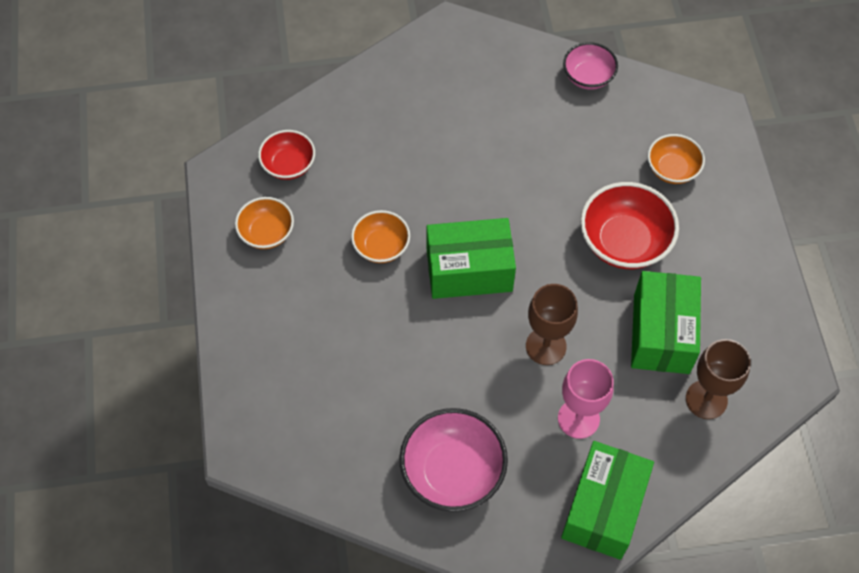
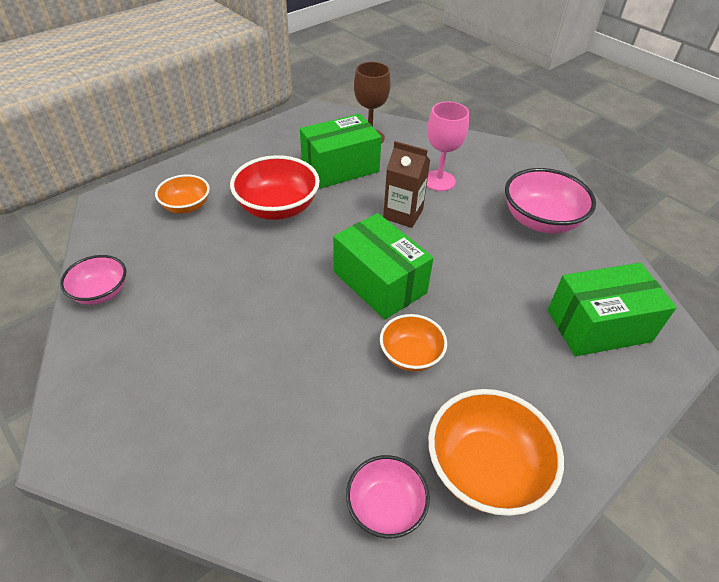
camera: 125 degrees left, 15 degrees down
orange bowl [235,197,294,249] -> orange bowl [428,389,564,516], size x1.65
red bowl [258,130,315,180] -> pink bowl [346,455,430,539]
brown goblet [526,284,578,365] -> brown carton [383,141,430,228]
green box [561,441,654,560] -> green box moved to [548,263,677,356]

